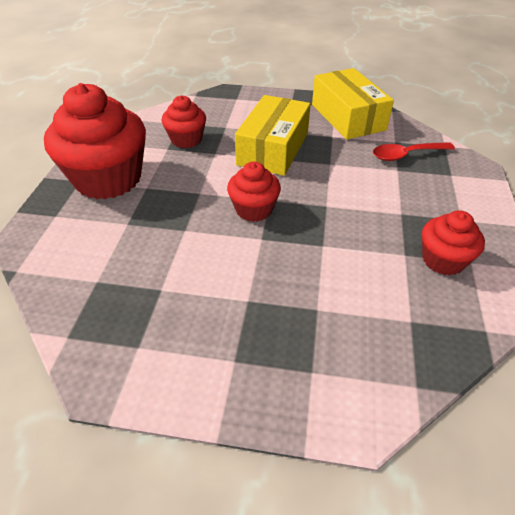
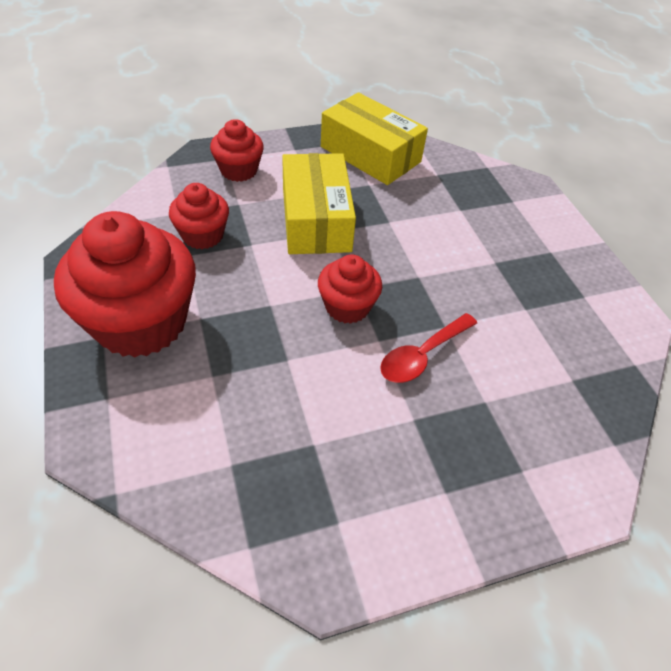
camera: 30 degrees left, 5 degrees up
red spoon [373,142,455,161] -> red spoon moved to [380,313,477,383]
red cupcake [422,210,485,275] -> red cupcake moved to [210,119,264,182]

